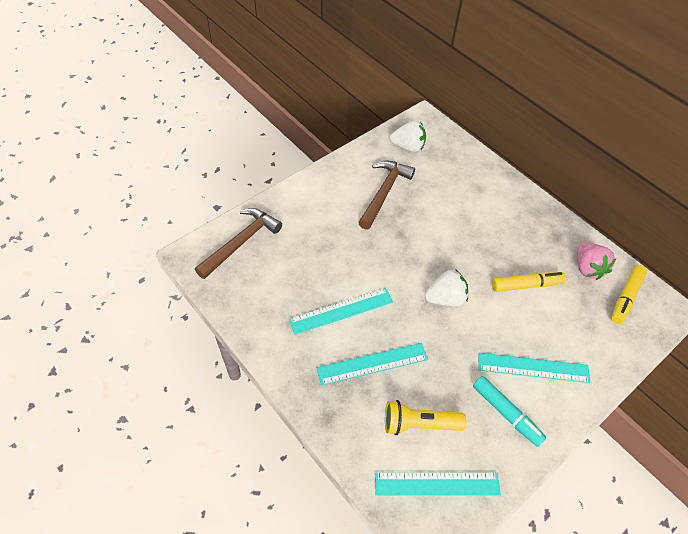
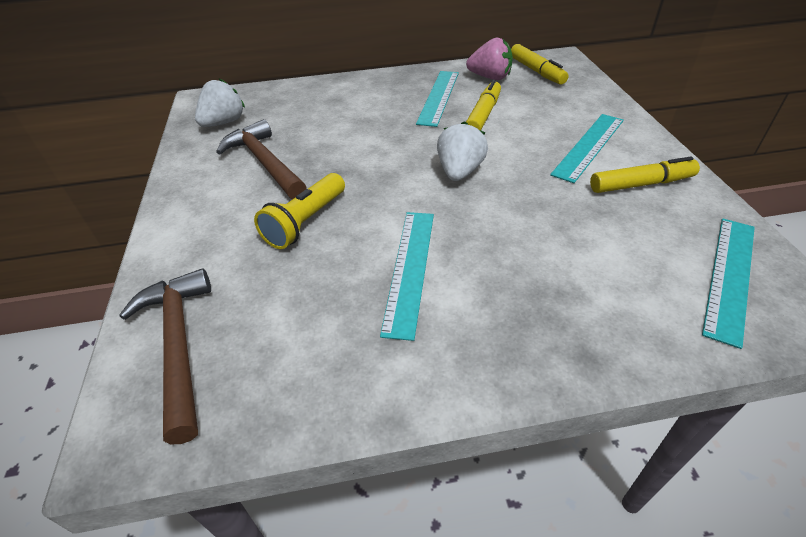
camera: 55 degrees left, 10 degrees down
turquoise ruler [317,343,428,386] -> turquoise ruler moved to [416,71,459,127]
yellow flashlight [385,400,466,435] -> yellow flashlight moved to [254,173,345,249]
turquoise marker [473,376,546,447] -> yellow marker [590,157,700,193]

